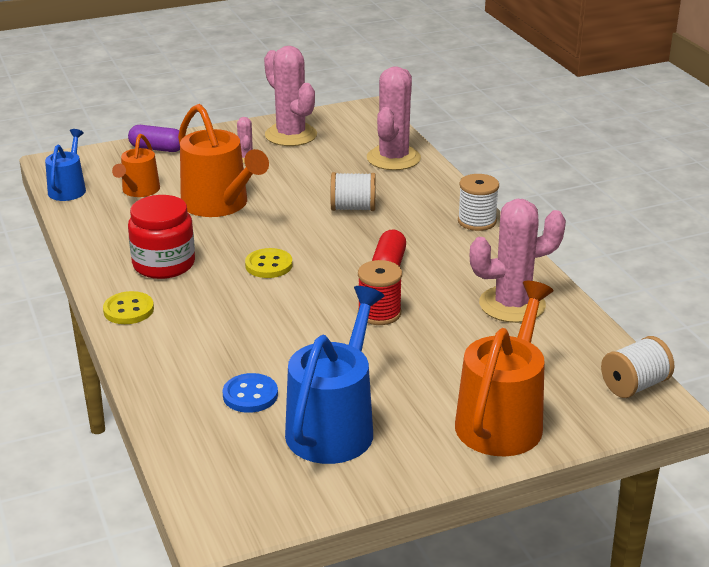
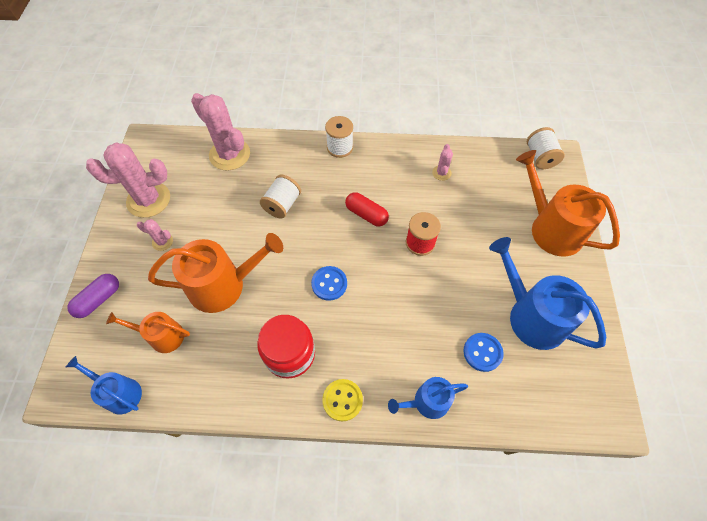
camera: 65 degrees left, 30 degrees up
orange watering can [112,134,160,197] -> orange watering can turned 150 degrees clockwise [106,312,190,353]
yellow button [245,248,292,278] -> blue button [311,266,347,301]
pink cactus [470,199,566,323] -> pink cactus [432,144,453,181], size x0.46
none -> blue watering can [388,377,468,419]

